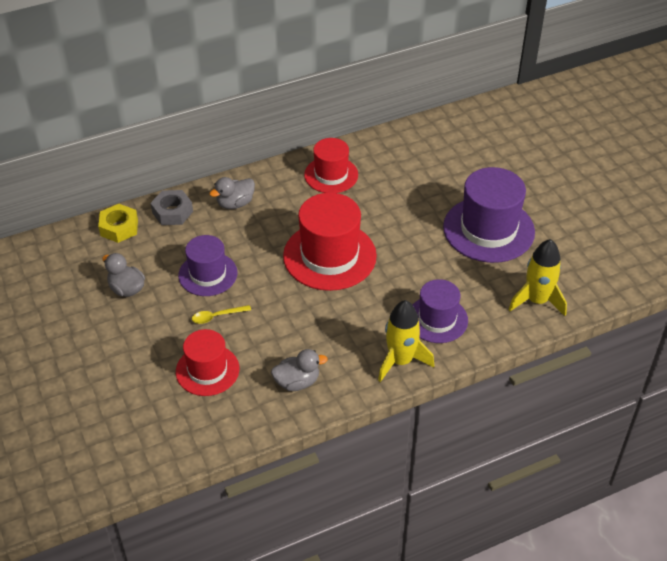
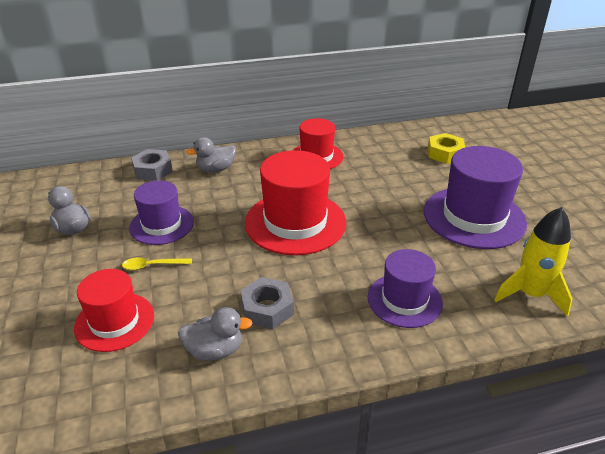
camera: 10 degrees right, 10 degrees down
yellow nut [98,204,138,243] -> yellow nut moved to [428,133,465,164]
yellow rocket [378,300,434,382] -> none
none -> grey nut [240,277,294,329]

